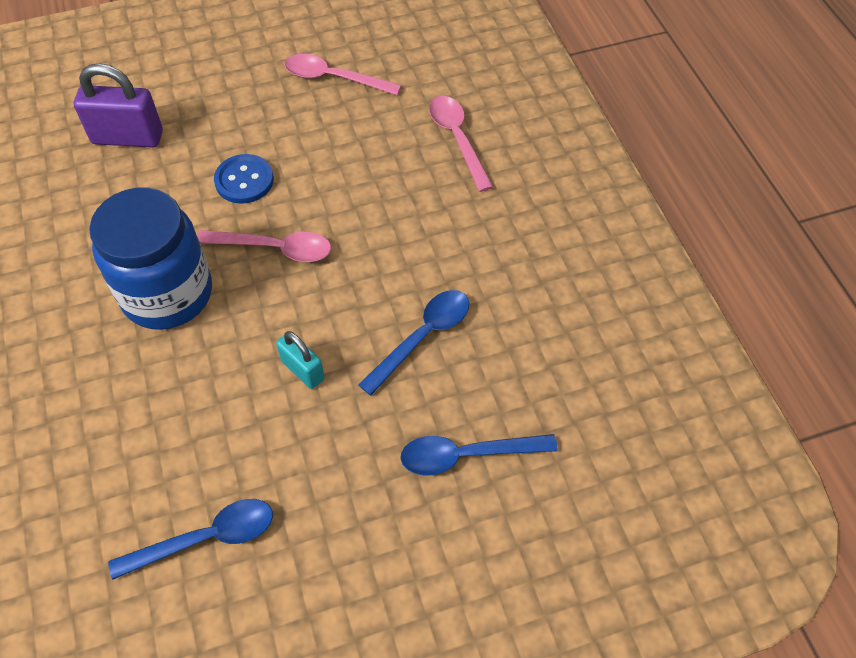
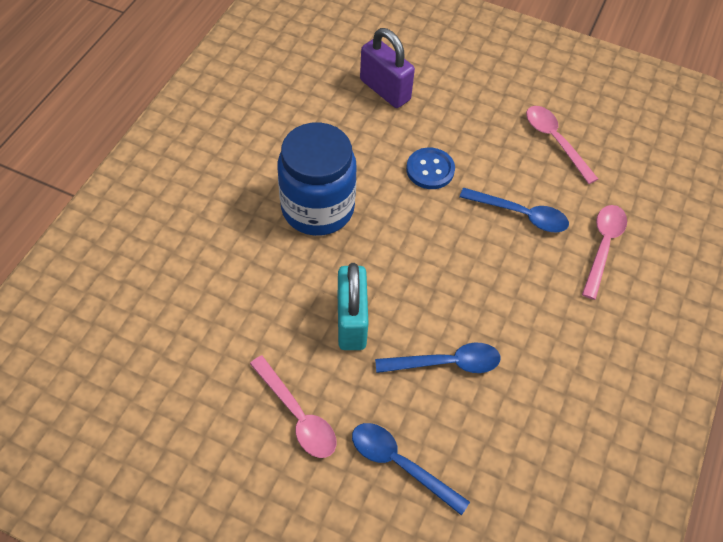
camera: 40 degrees right, 0 degrees up
blue spoon [108,499,273,580] -> blue spoon moved to [460,188,569,232]
pink spoon [198,230,331,262] -> pink spoon moved to [250,356,336,458]
turquoise padlock [276,331,325,389] -> turquoise padlock [338,263,368,350], size x1.70

